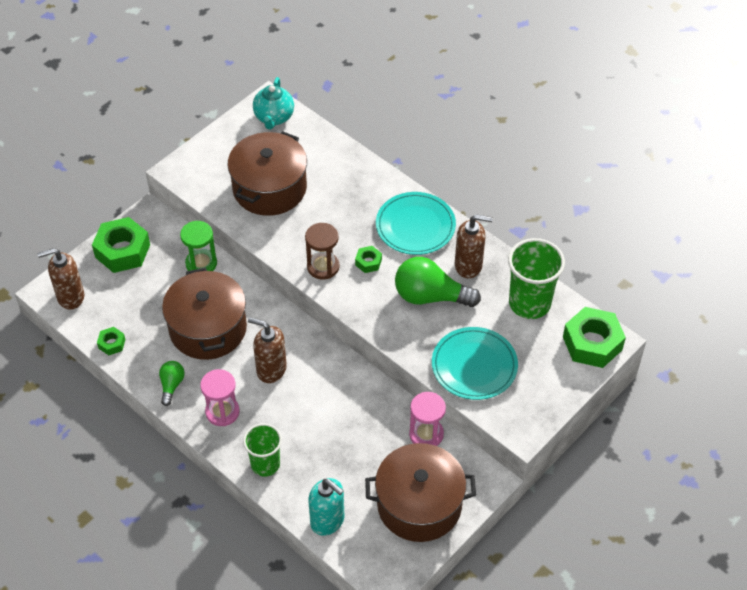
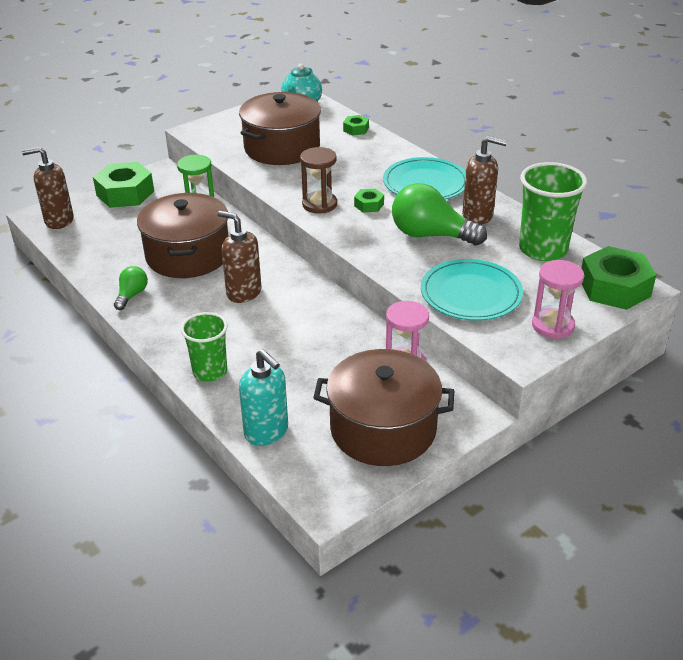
camera: 10 degrees right, 15 degrees down
green nut [97,327,126,355] -> green nut moved to [343,115,369,136]
pink hourglass [200,369,239,426] -> pink hourglass moved to [532,260,584,339]

